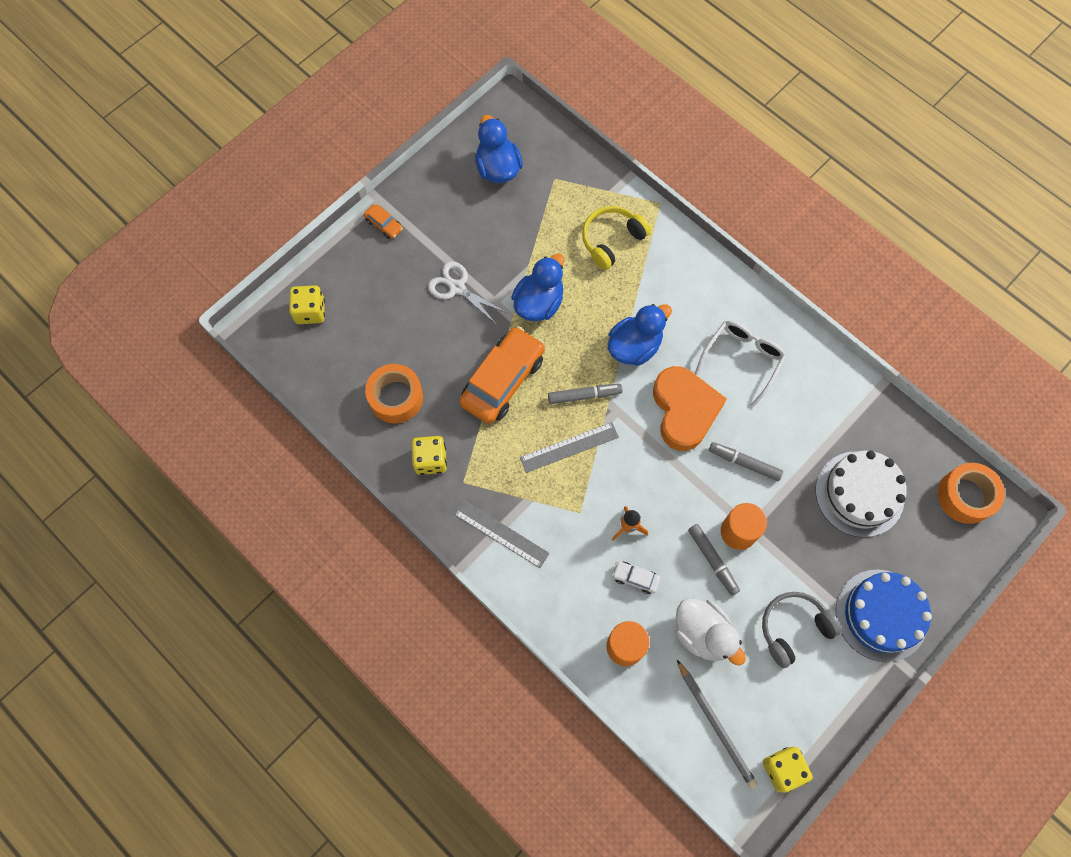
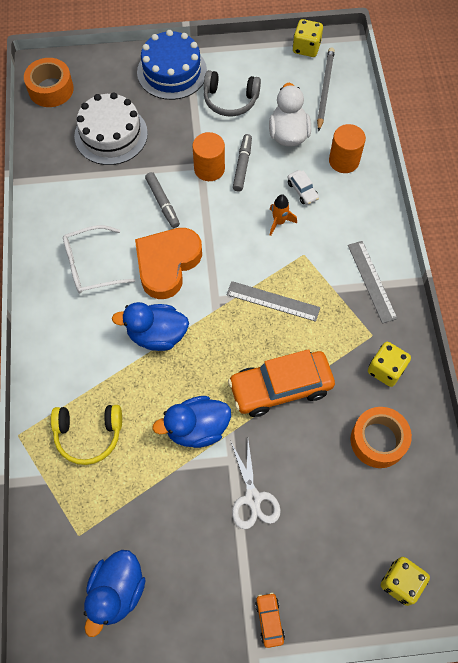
camera: 140 degrees left, 5 degrees down
grey marker [548,384,622,404] -> none

